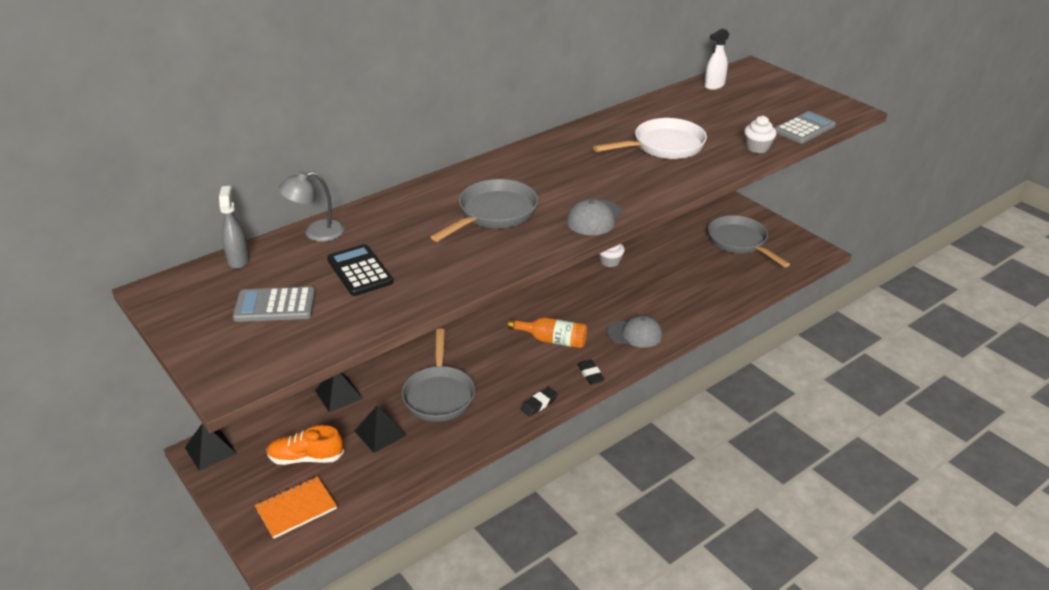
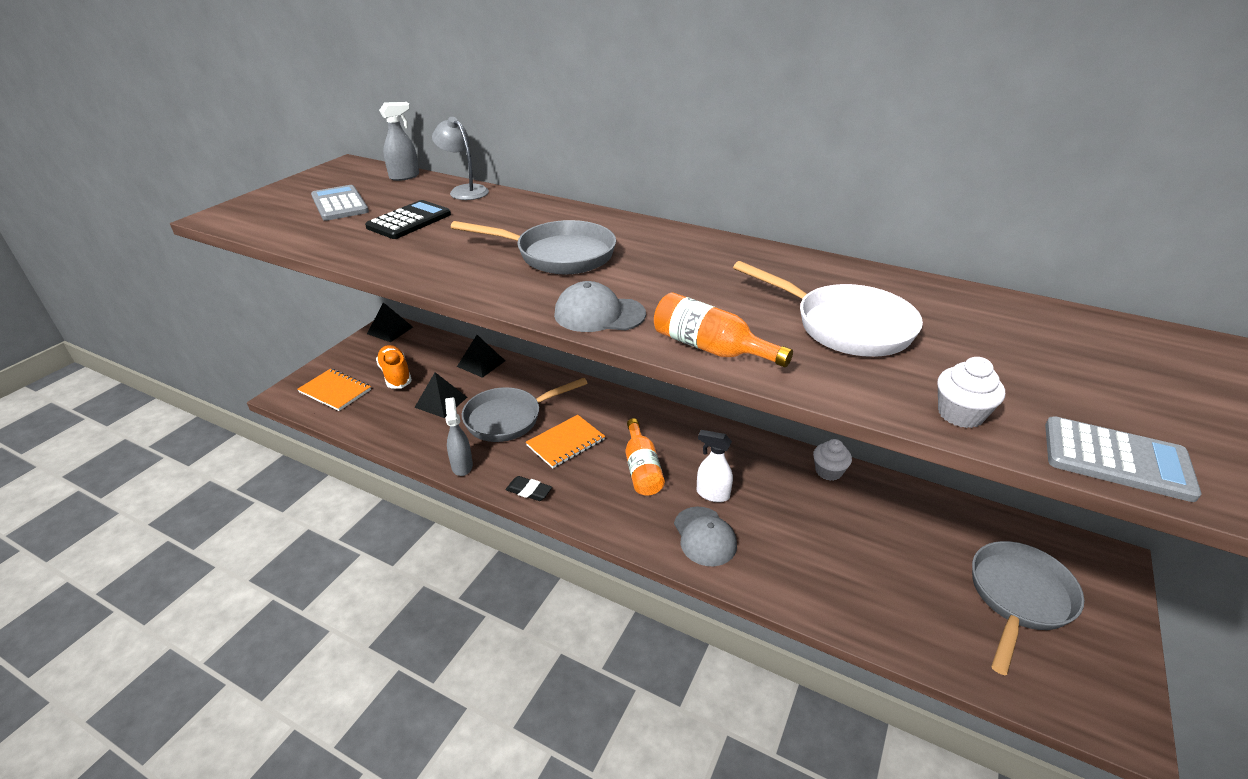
camera: 65 degrees right, 0 degrees up
black eraser [577,360,605,384] -> none
white spray bottle [705,28,729,90] -> white spray bottle moved to [697,430,733,502]
none -> grey spray bottle [445,397,473,476]
none -> orange notebook [526,415,605,468]
none -> orange bottle [654,292,793,367]

